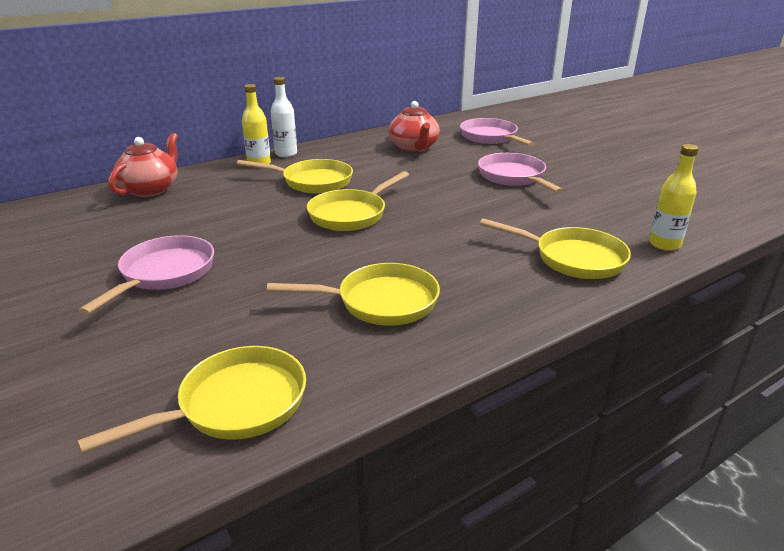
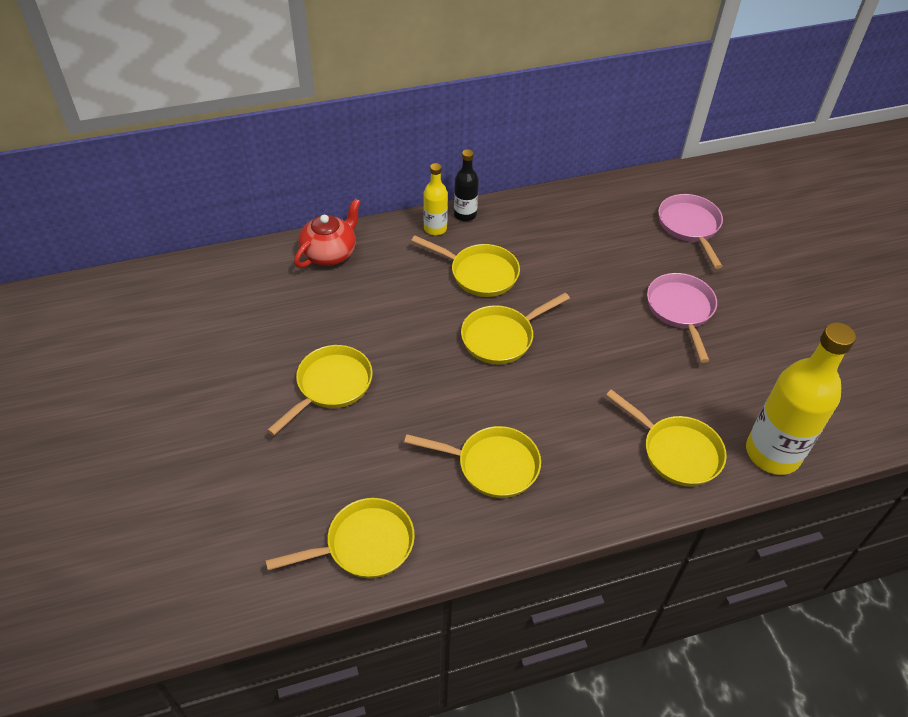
camera: 15 degrees right, 20 degrees up
pink pan [78,235,214,315] -> yellow pan [267,345,373,436]
white bottle [271,77,297,157] -> black bottle [454,149,479,221]
red teapot [389,101,440,152] -> none
yellow bottle [649,144,699,251] -> yellow bottle [746,322,856,475], size x1.94

